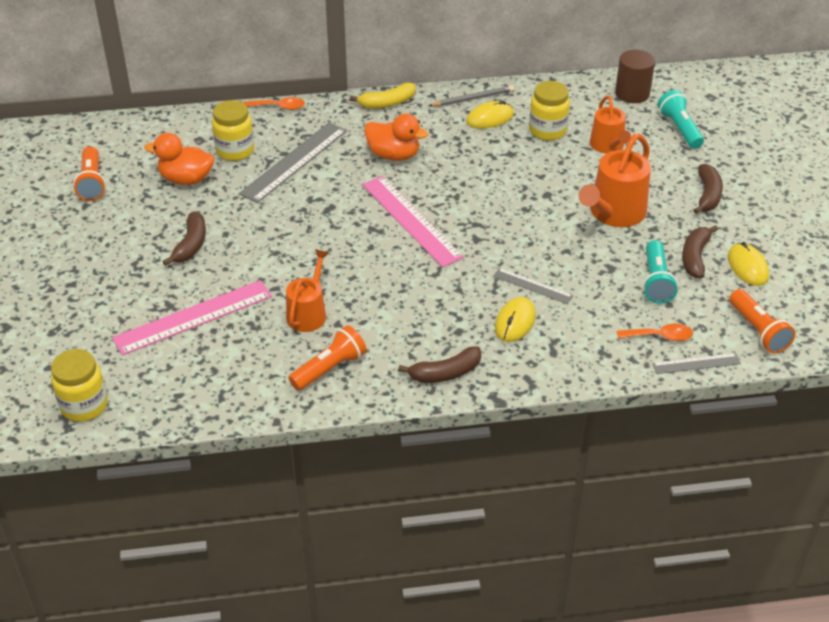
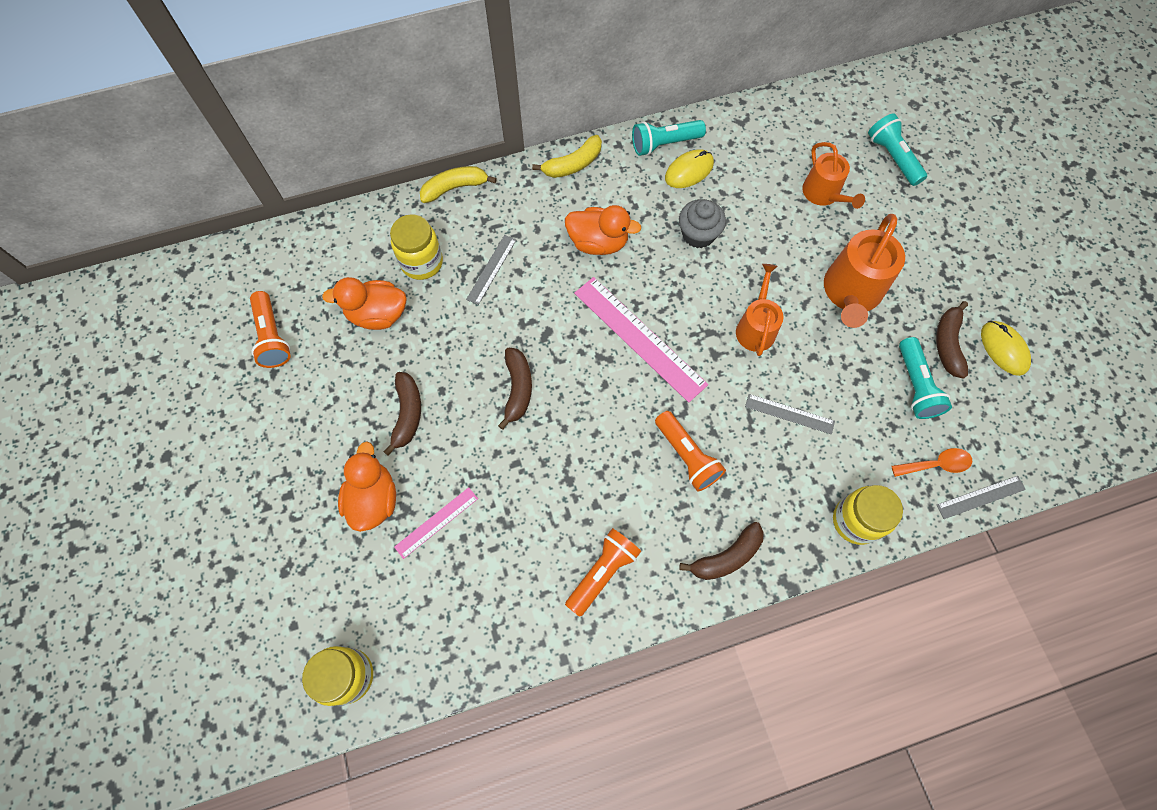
camera: 10 degrees left, 25 degrees up
pink ruler [112,280,272,355] -> pink ruler [394,487,478,559], size x0.52
grey ruler [239,122,347,203] -> grey ruler [466,235,516,305], size x0.52
orange spoon [244,97,305,110] -> yellow banana [420,166,497,203]
orange watering can [286,250,329,332] -> orange watering can moved to [736,264,784,356]
grey pencil [429,85,514,106] -> turquoise flashlight [632,120,706,156]
yellow mouse [495,297,536,342] -> none
yellow jar [529,81,570,141] -> yellow jar moved to [833,485,903,545]
brown cylinder [615,50,655,103] -> none
brown banana [693,164,723,214] -> brown banana moved to [498,348,532,430]
orange flashlight [729,289,796,354] -> orange flashlight moved to [655,411,726,491]
none -> orange duck [338,441,396,532]
none -> grey cupcake [679,199,726,248]

